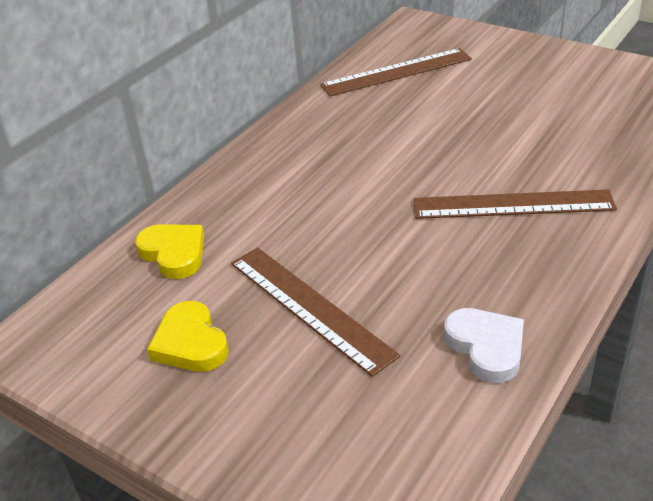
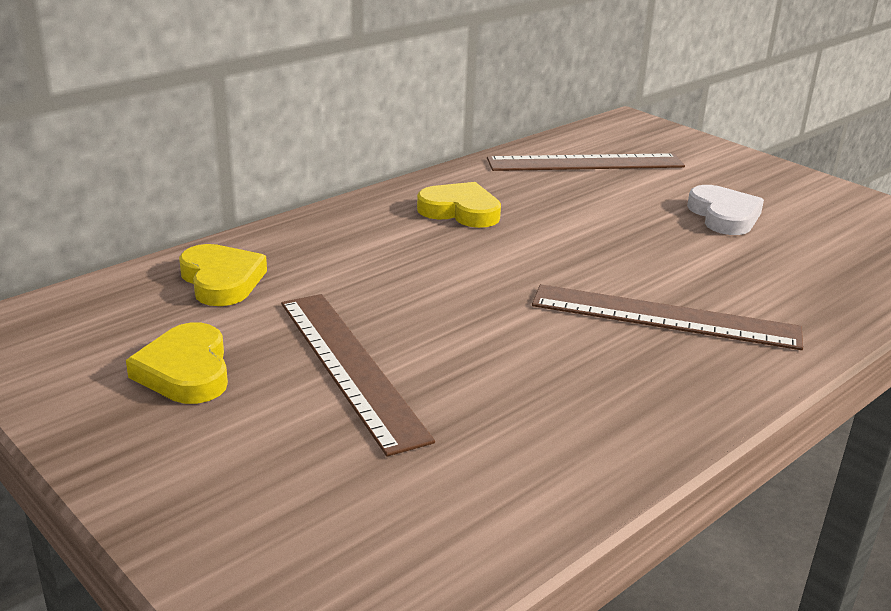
camera: 10 degrees right, 10 degrees down
white heart [444,308,524,383] -> white heart moved to [687,185,764,235]
none -> yellow heart [417,182,501,228]

